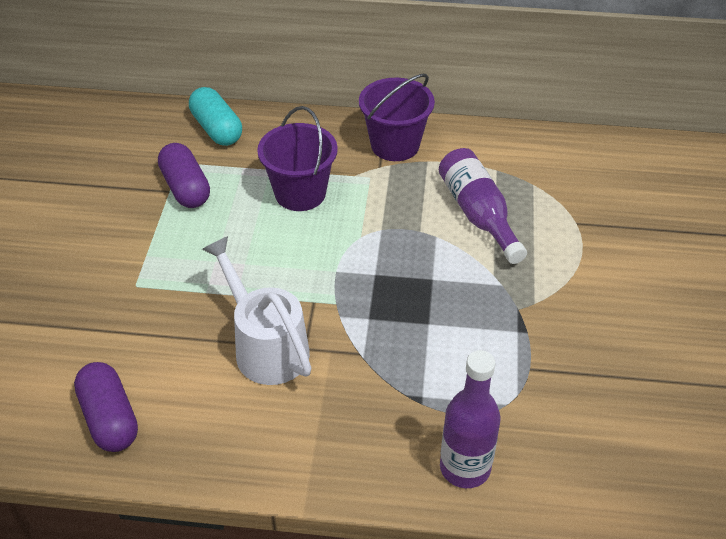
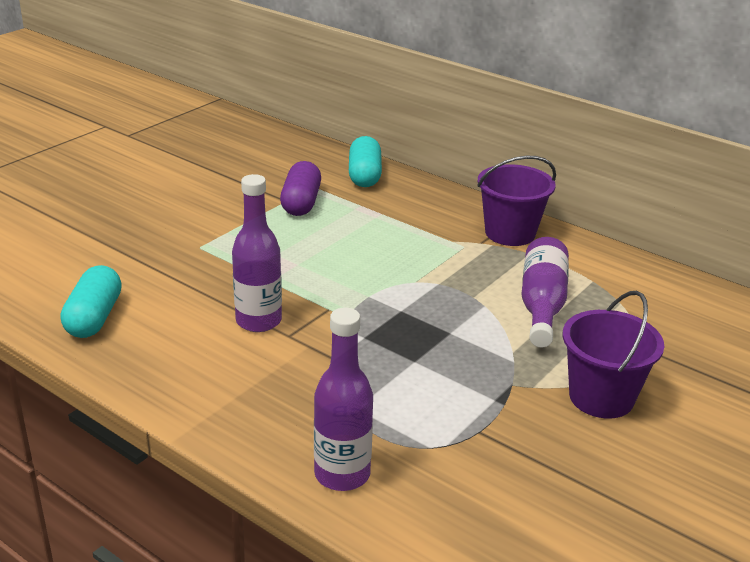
camera: 30 degrees right, 15 degrees down
purple capsule [74,362,138,452] -> turquoise capsule [60,265,122,338]
white watering can [202,236,311,385] -> purple bottle [232,174,282,332]
purple bucket [257,106,338,211] -> purple bucket moved to [563,291,664,418]

